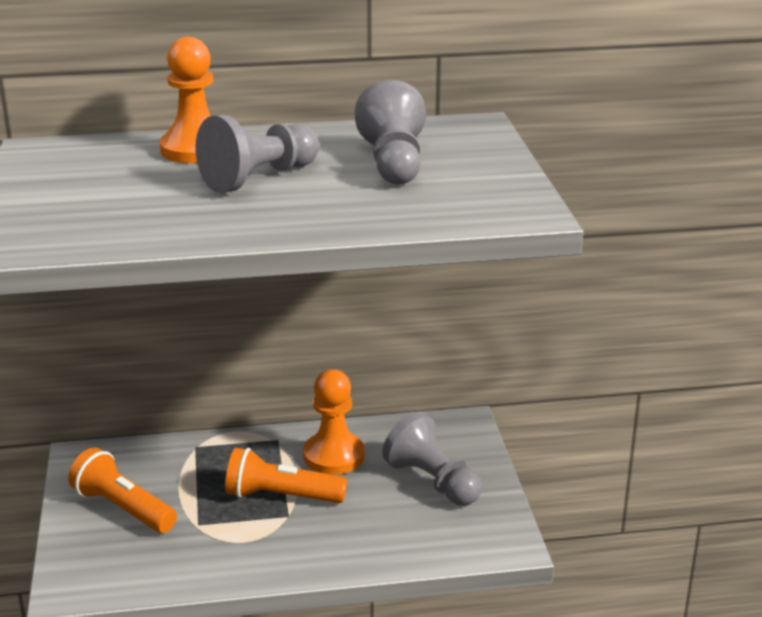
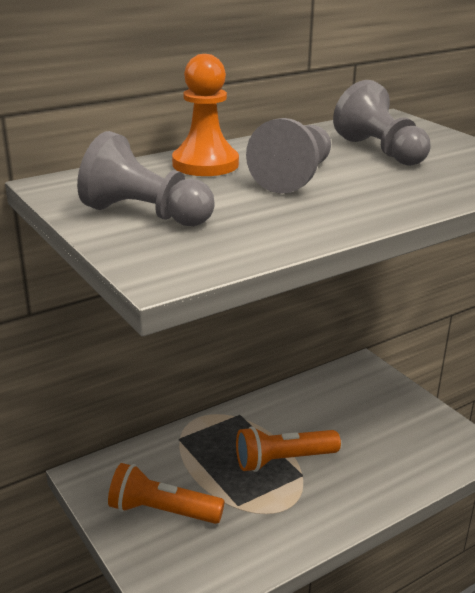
camera: 25 degrees left, 0 degrees up
orange pawn [303,369,365,475] -> none
grey pawn [382,411,482,506] -> grey pawn moved to [77,131,215,226]

